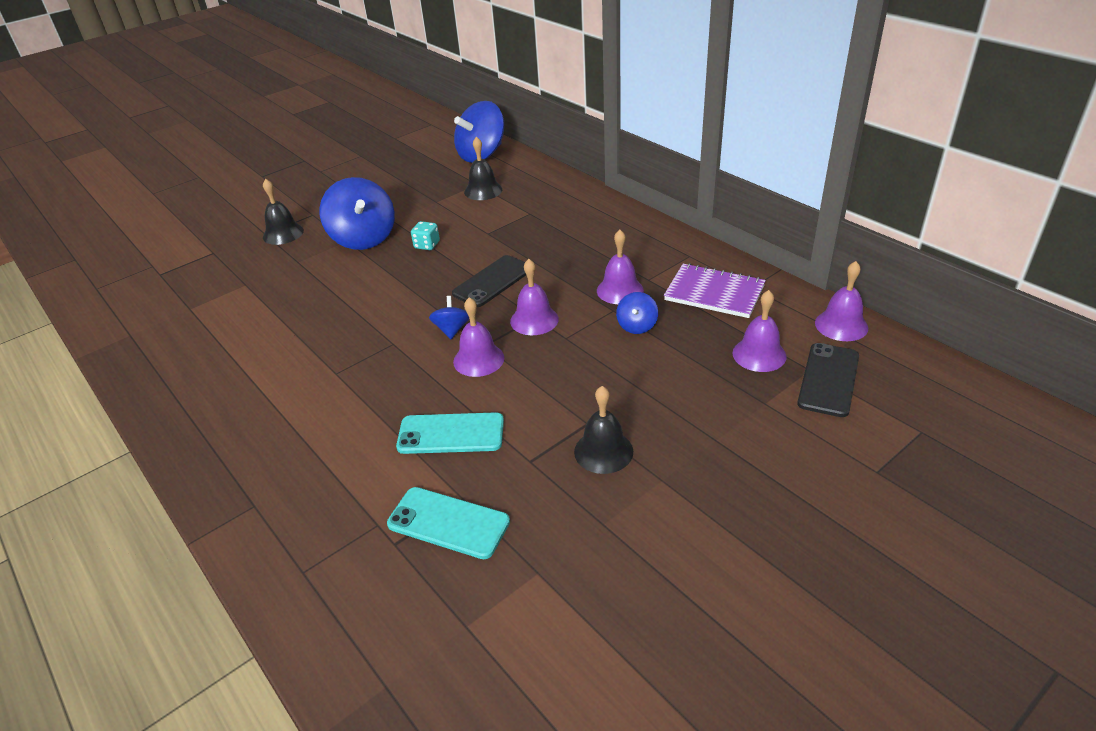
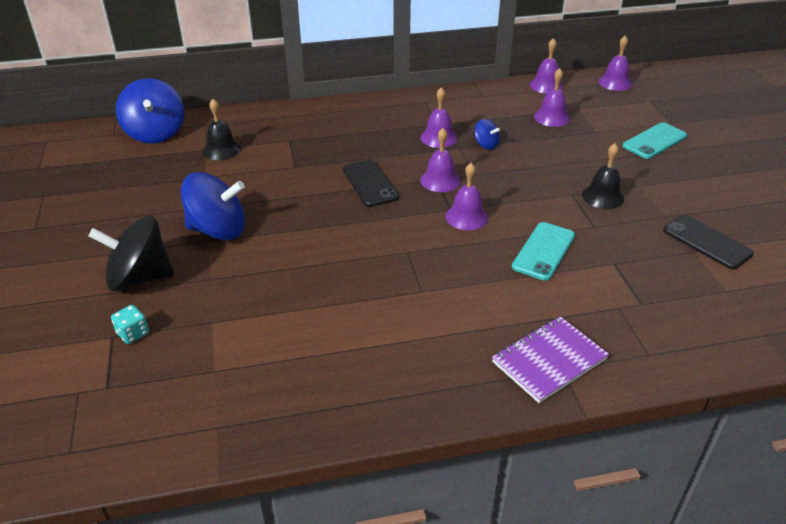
camera: 65 degrees left, 0 degrees up
black bell [263,179,304,245] -> black spinning top [88,216,174,291]
turquoise phone [387,487,510,559] -> turquoise phone moved to [622,122,687,159]
turquoise dice [411,221,440,250] -> turquoise dice moved to [111,305,149,344]
blue spinning top [429,296,469,339] -> none
purple notebook [664,263,766,318] -> purple notebook moved to [492,316,609,403]
black phone [797,343,859,417] -> black phone moved to [663,215,754,269]
none -> purple bell [598,35,632,91]

